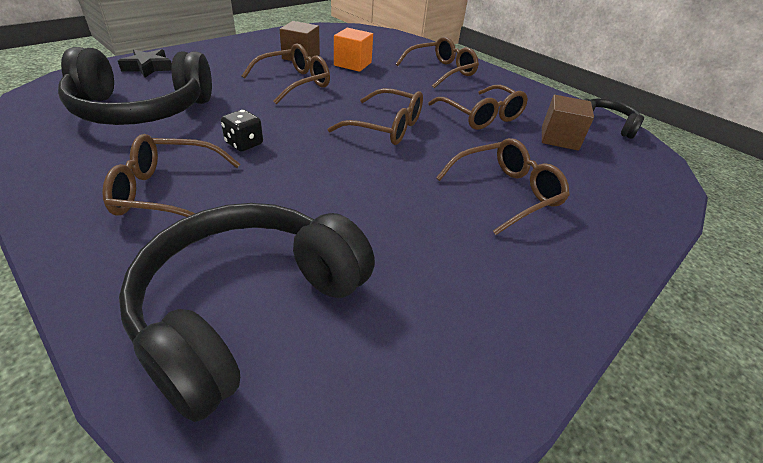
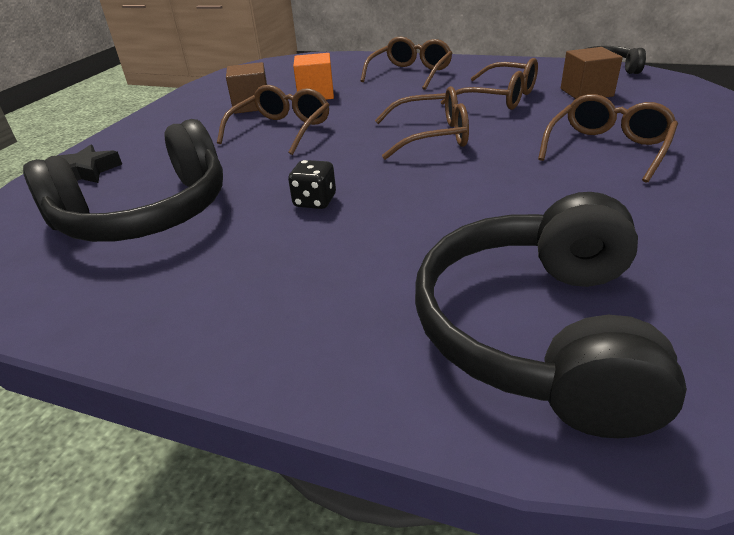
camera: 20 degrees left, 5 degrees down
brown glasses [102,134,240,217] -> none

